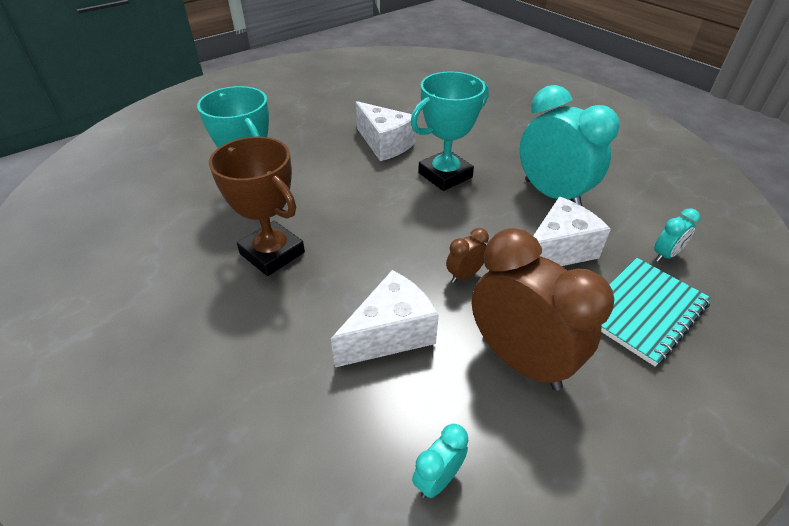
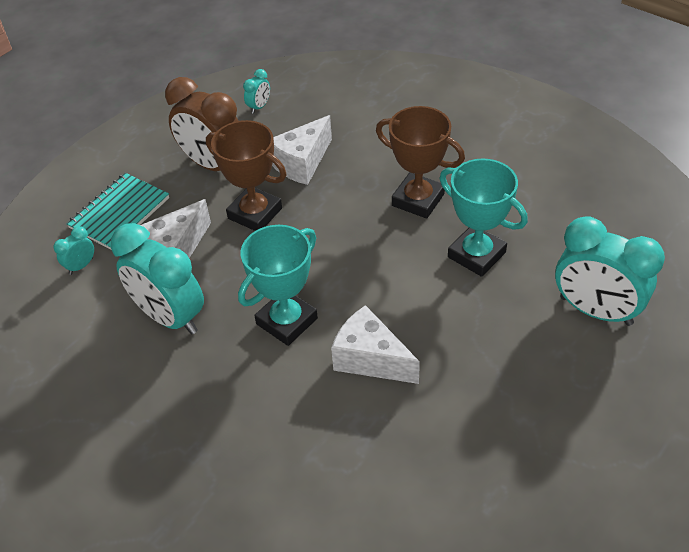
camera: 170 degrees right, 5 degrees up
brown clock [446,228,489,283] -> brown trophy [206,120,287,231]
none -> turquoise clock [555,216,665,326]

